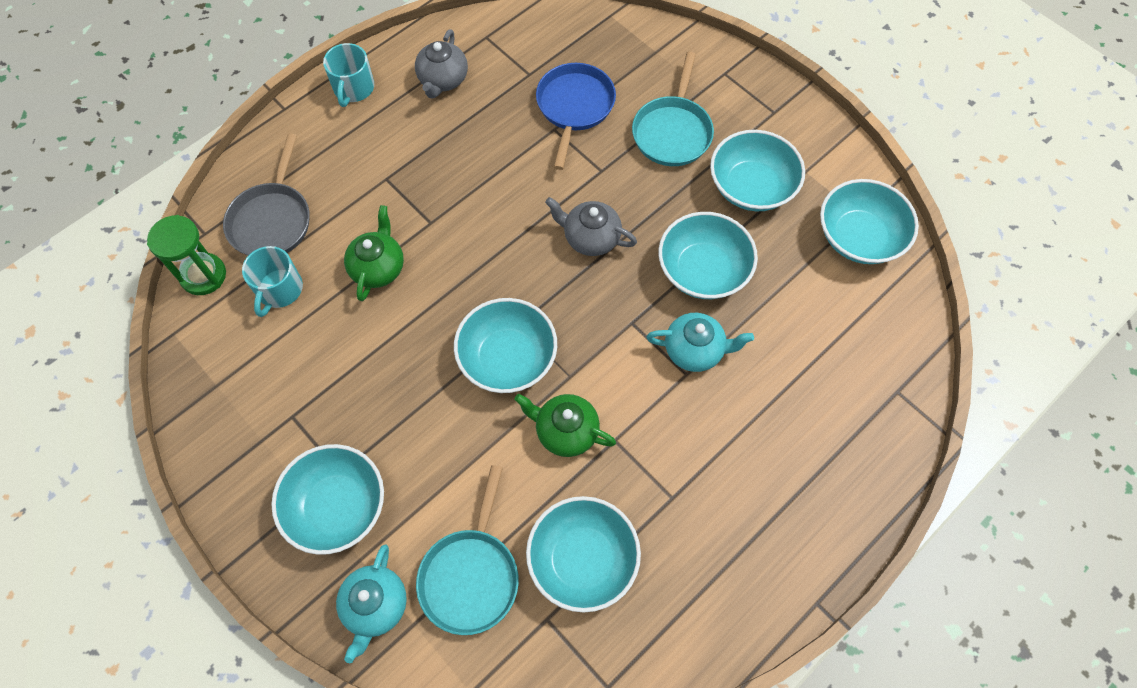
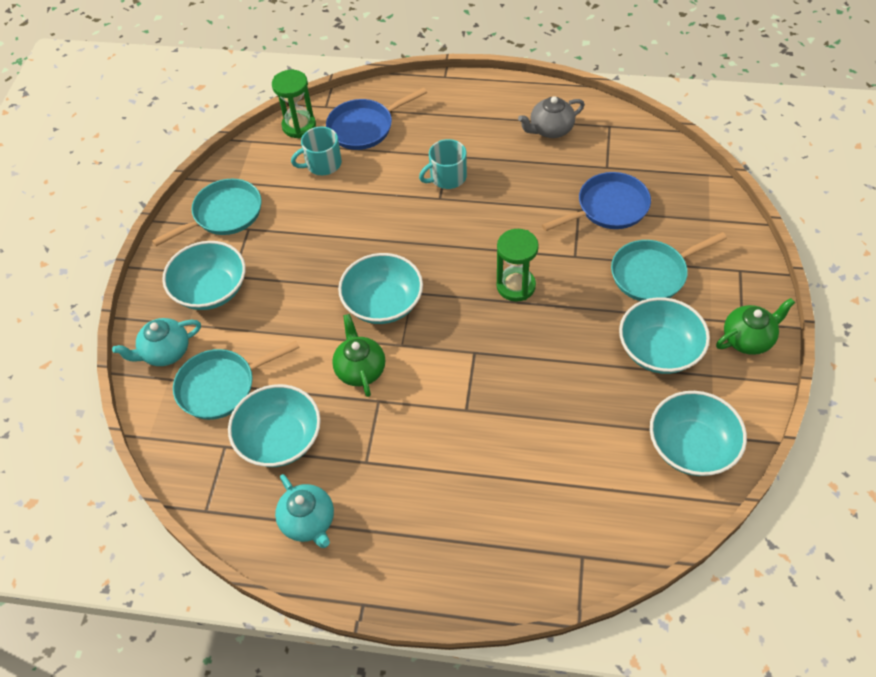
camera: 55 degrees right, 10 degrees down
grey pan [223,133,310,255] -> blue pan [326,88,427,150]
turquoise mug [323,43,374,107] -> turquoise mug moved to [419,139,467,189]
green teapot [344,205,404,301] -> green teapot moved to [716,298,795,355]
grey teapot [545,197,637,256] -> green hourglass [496,229,539,302]
turquoise teapot [646,313,754,372] -> turquoise teapot moved to [275,474,334,548]
turquoise bowl [658,212,758,299] -> none
none -> turquoise pan [152,179,262,246]

